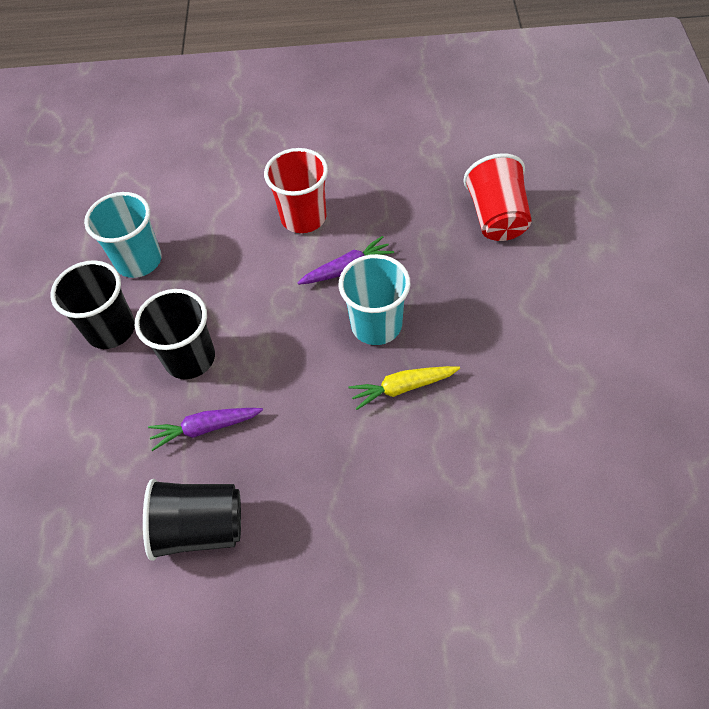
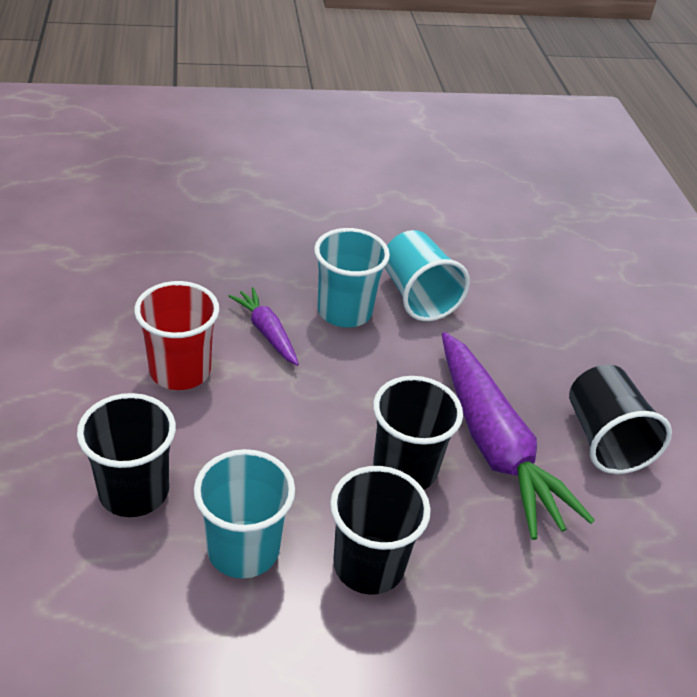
camera: 105 degrees left, 15 degrees down
purple carrot [148,408,263,451] -> purple carrot [442,332,595,540], size x2.03
yellow carrot [348,366,460,410] -> turquoise cup [385,230,470,321]
red cup [463,153,532,241] -> none
none -> black cup [77,393,176,517]

